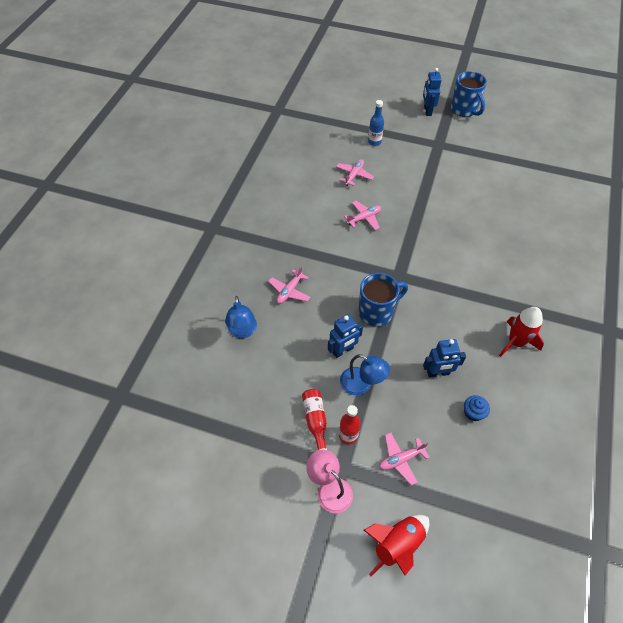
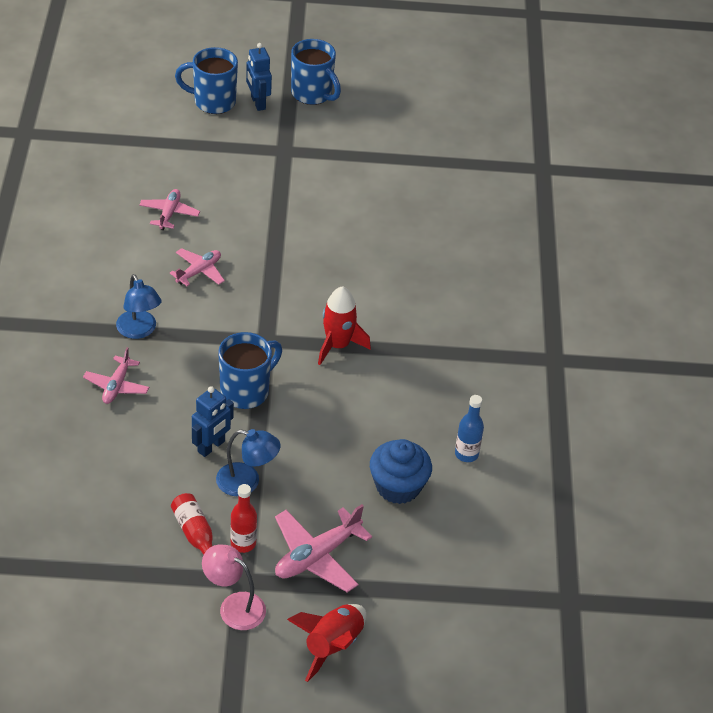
camera: 20 degrees left, 10 degrees down
blue lamp [225,296,257,338] -> blue lamp moved to [116,274,162,339]
blue bottle [368,100,384,146] -> blue bottle moved to [455,395,484,462]
pink plane [379,432,430,486] -> pink plane [275,504,372,592], size x1.58
blue robot [423,339,466,378] -> none
blue cupcake [464,395,490,421] -> blue cupcake [370,439,432,504], size x1.85
red rocket [499,307,544,357] -> red rocket moved to [318,286,371,365]
none -> blue mug [175,47,238,114]

